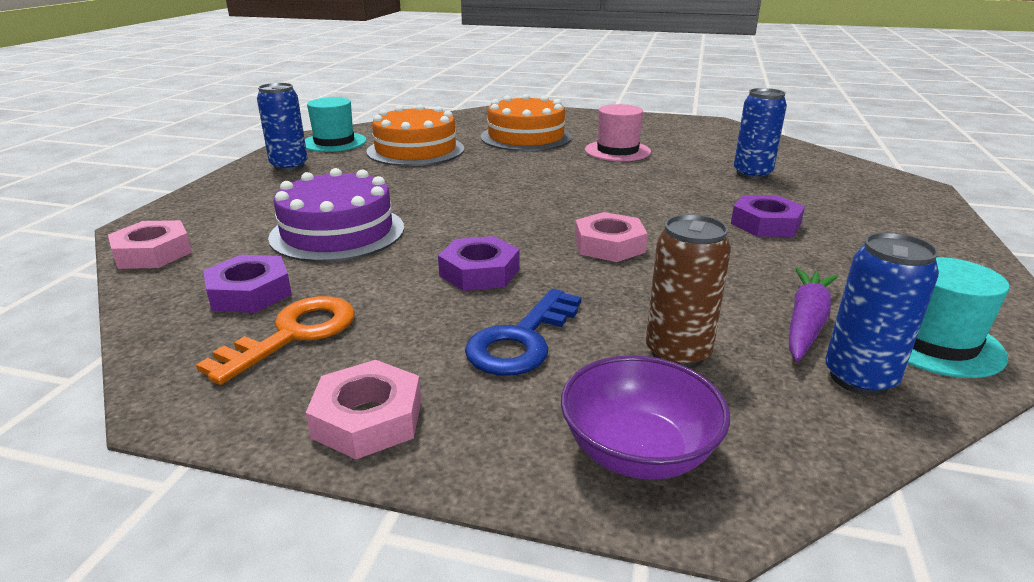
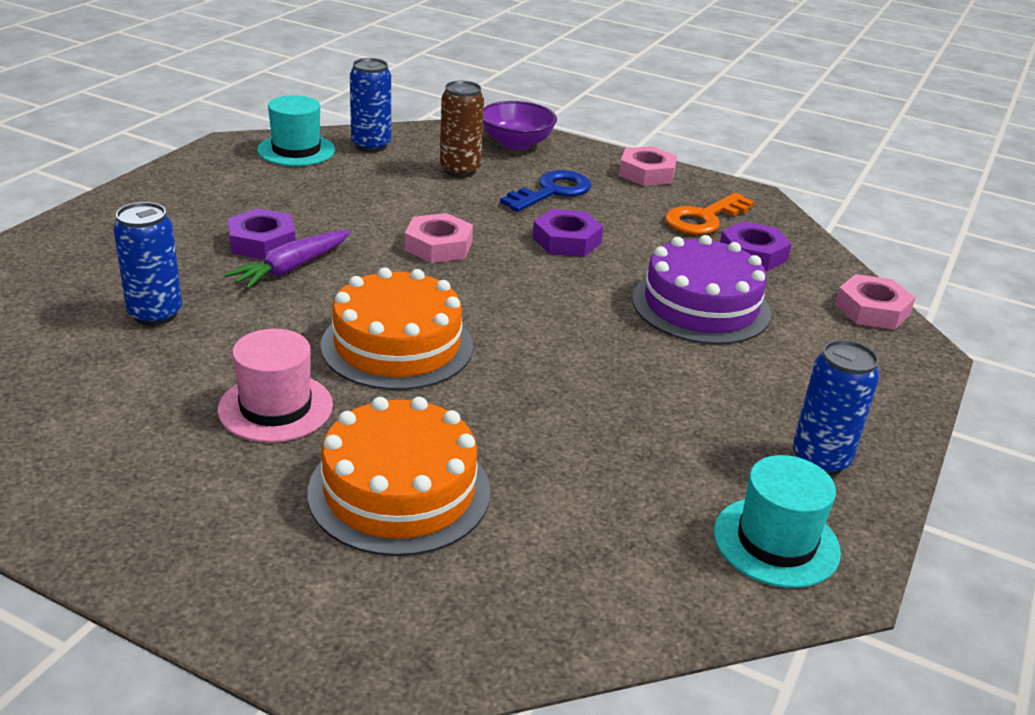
camera: 170 degrees left, 5 degrees up
orange cake [366,104,464,166] -> orange cake moved to [321,267,473,390]
purple carrot [789,268,838,361] -> purple carrot moved to [224,230,351,289]

